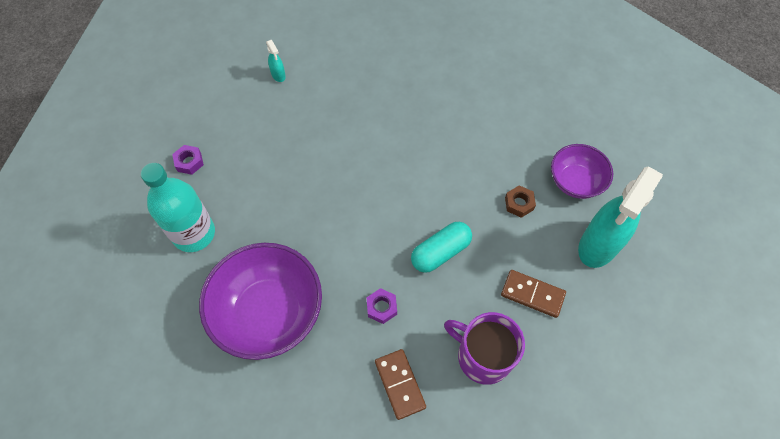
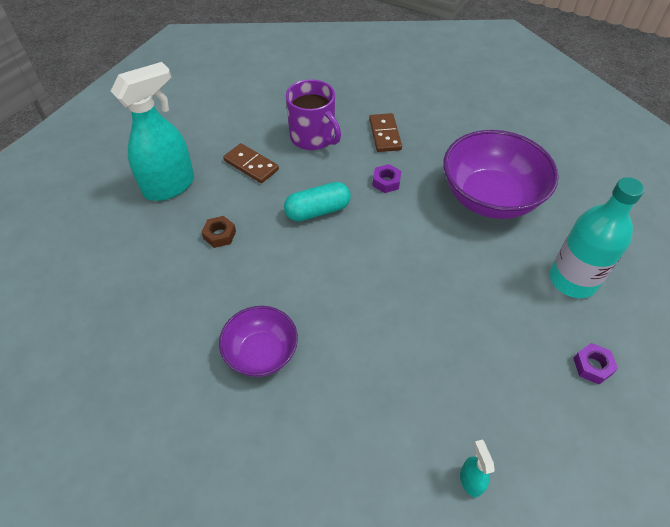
camera: 165 degrees left, 10 degrees down
purple bowl [551,144,613,199] -> purple bowl moved to [219,306,298,377]

